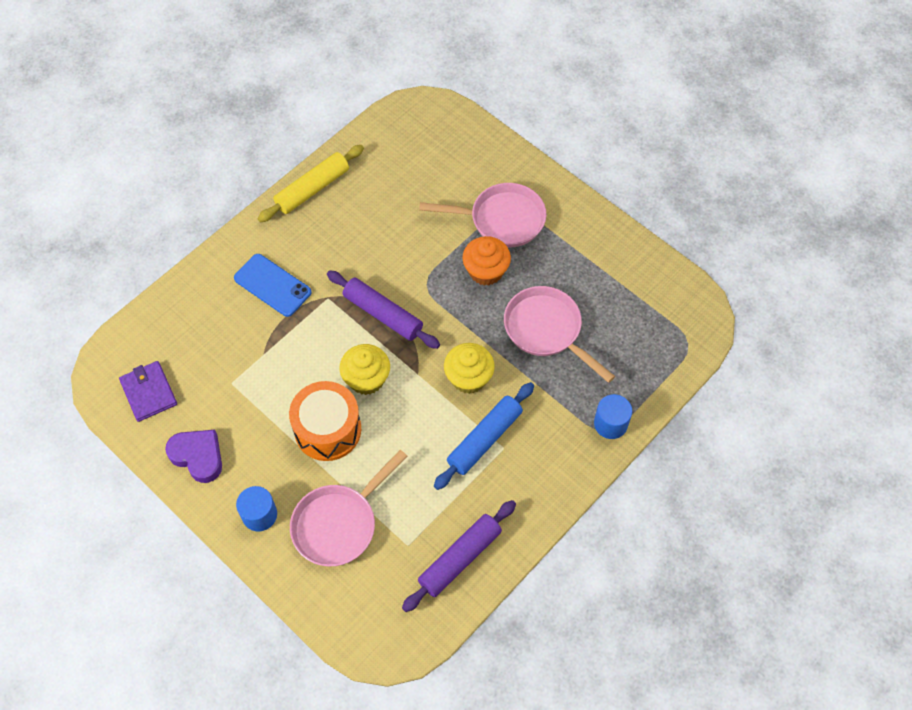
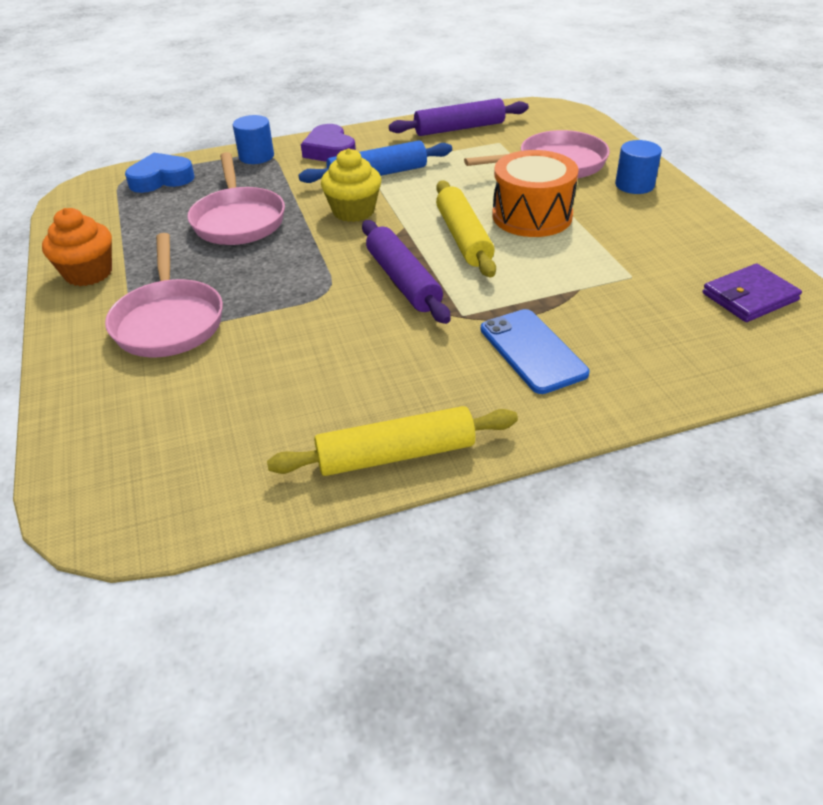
camera: 150 degrees left, 20 degrees down
purple wallet [119,361,177,422] -> purple wallet turned 60 degrees clockwise [702,264,802,322]
purple heart [165,430,222,483] -> purple heart moved to [301,124,356,162]
yellow cupcake [339,344,390,395] -> yellow rolling pin [436,180,496,277]
pink pan [419,183,546,247] -> pink pan turned 135 degrees counterclockwise [105,233,223,357]
orange cupcake [462,236,511,286] -> orange cupcake moved to [42,208,112,286]
none -> blue heart [125,153,195,193]

